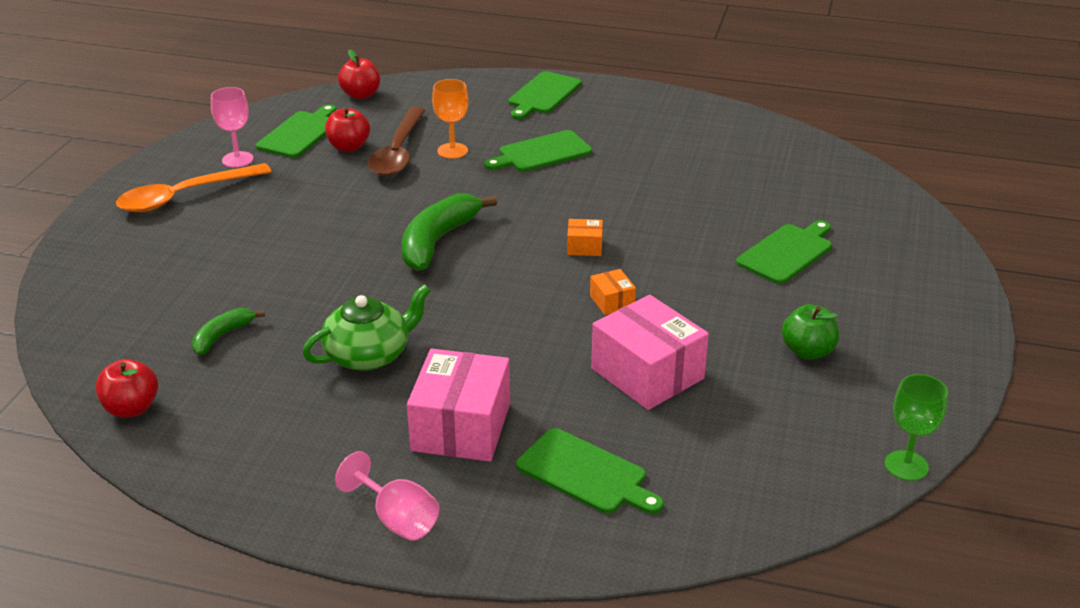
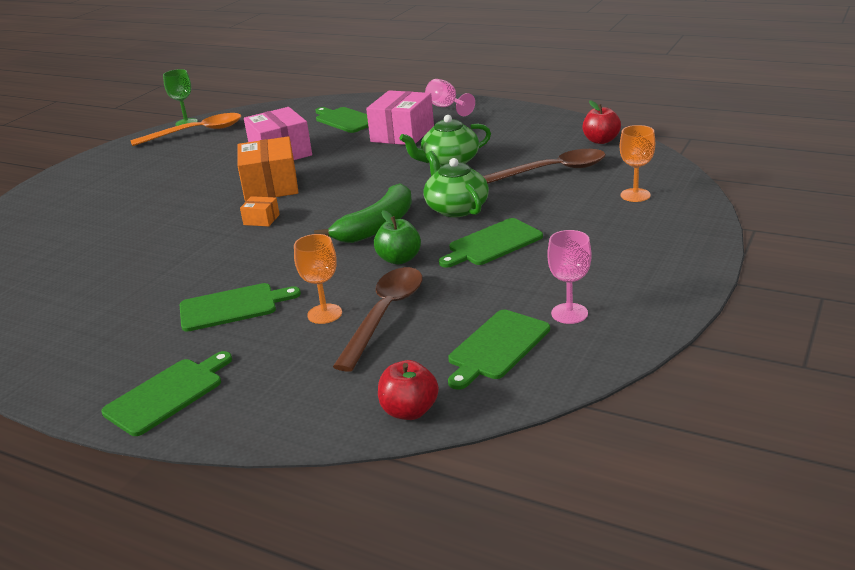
camera: 165 degrees left, 5 degrees down
orange spoon [116,163,271,212] -> orange spoon moved to [130,113,241,146]
green banana [192,308,265,355] -> brown spoon [483,149,606,184]
red apple [325,107,370,152] -> none
orange box [590,269,636,315] -> orange box [237,136,299,202], size x2.16
green cutting board [736,220,832,284] -> green cutting board moved to [439,218,543,268]
green apple [781,304,839,360] -> green apple moved to [374,210,421,265]
none -> green teapot [423,151,489,217]
none -> orange goblet [620,125,655,202]

